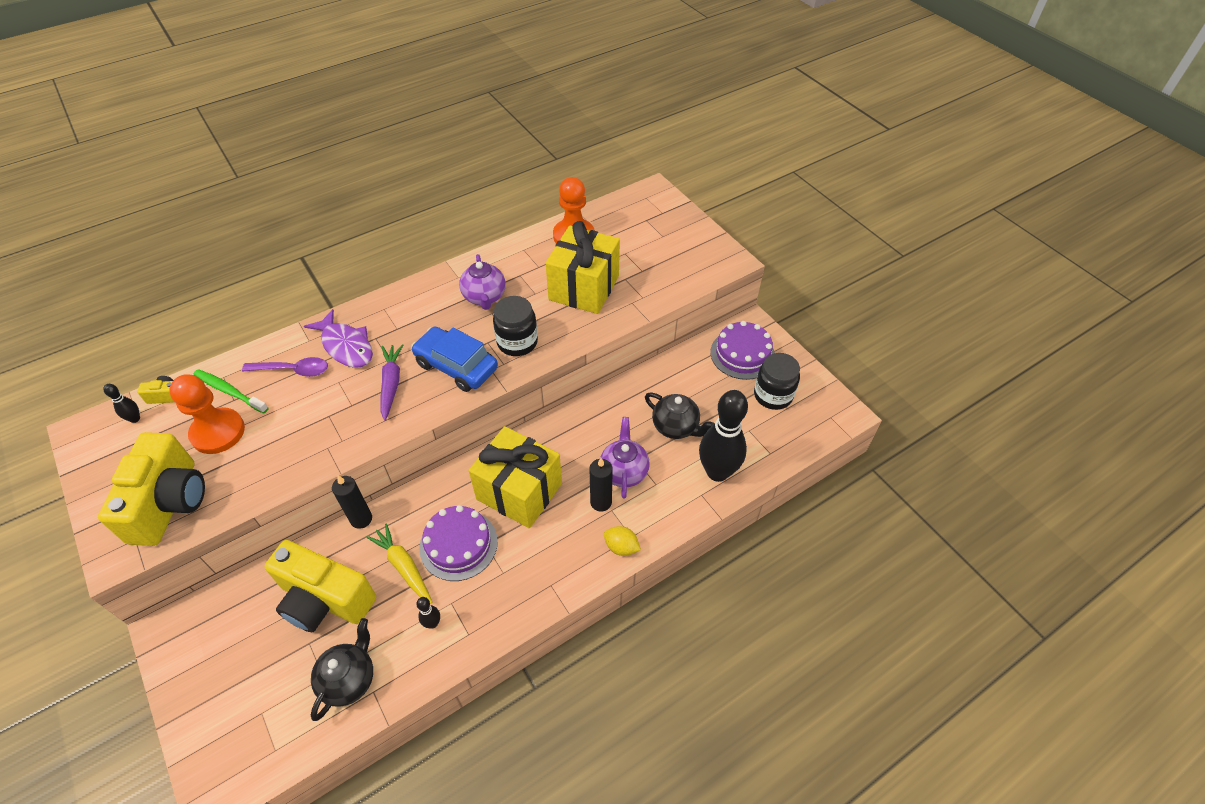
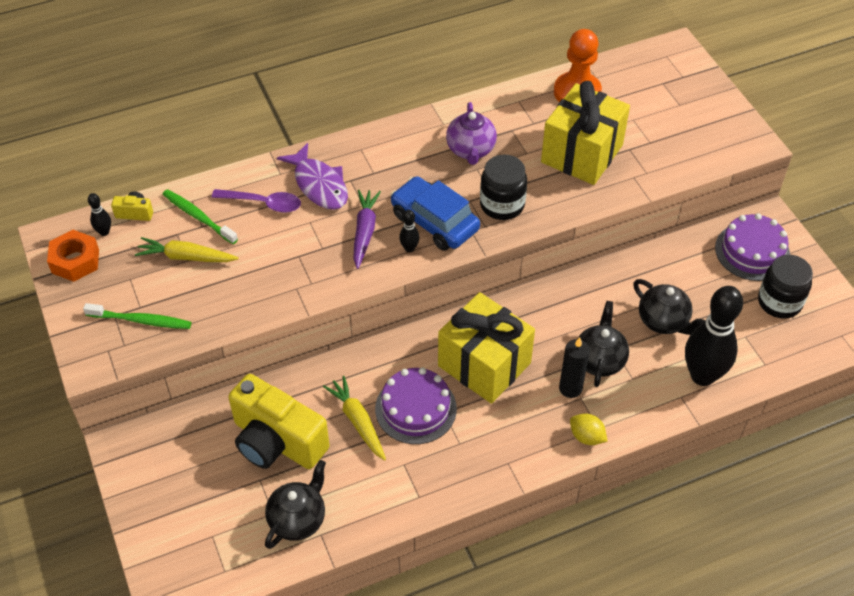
camera: 10 degrees right, 0 degrees up
yellow camera [98,432,205,546] -> green toothbrush [83,303,191,329]
orange pawn [169,374,245,454] -> yellow carrot [135,237,239,262]
black candle [332,475,372,529] -> none
black bowling pin [416,597,440,628] -> black bowling pin moved to [399,210,419,252]
purple teapot [600,417,650,499] -> black teapot [578,301,629,387]
none -> orange nut [47,230,99,282]

